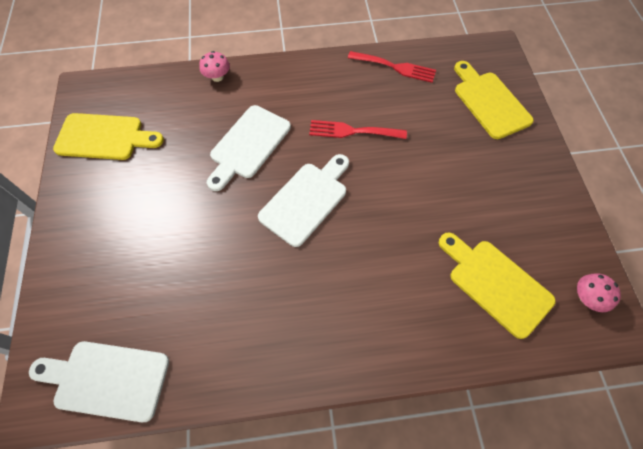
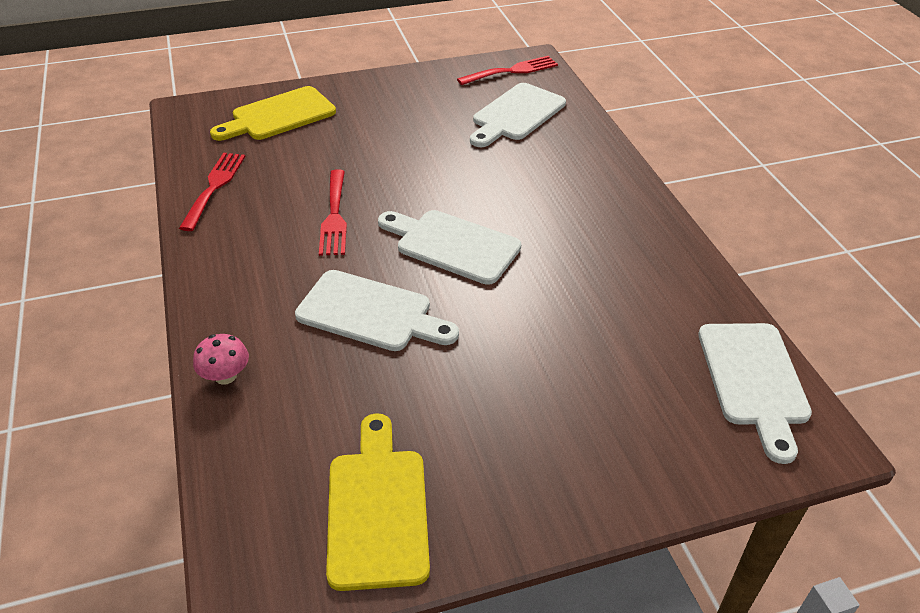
camera: 100 degrees left, 20 degrees down
yellow cutting board [439,232,556,339] -> white cutting board [470,83,566,147]
pink mushroom [577,273,621,312] -> red fork [457,56,558,85]

